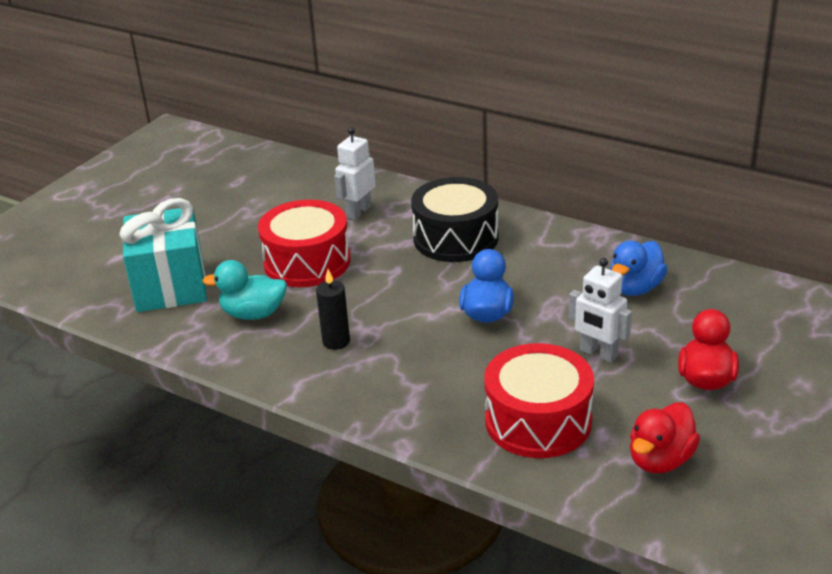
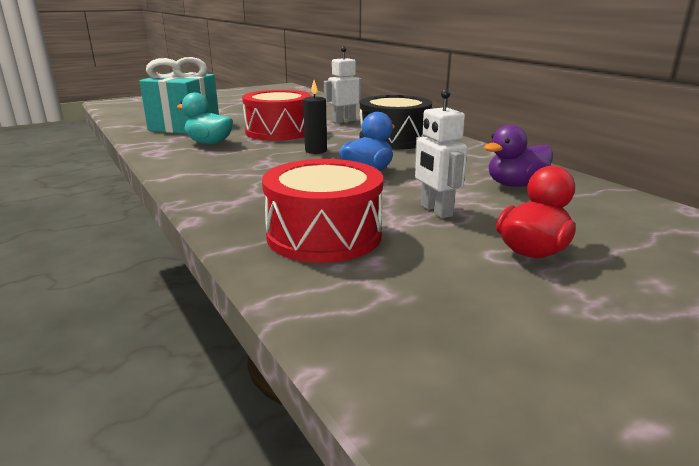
camera: 25 degrees right, 10 degrees down
black candle [316,269,350,350] -> black candle moved to [303,80,327,154]
blue duck [610,241,668,296] -> purple duck [484,125,553,187]
red duck [630,402,700,473] -> none

